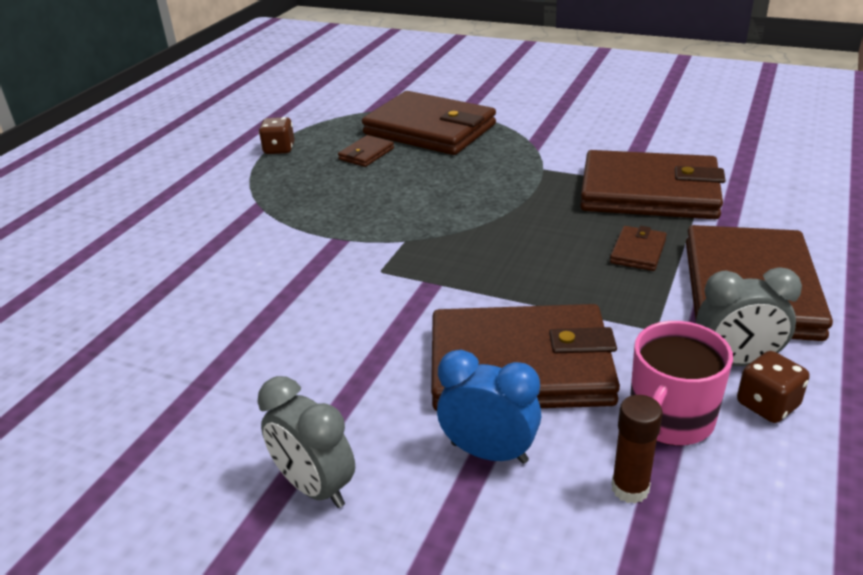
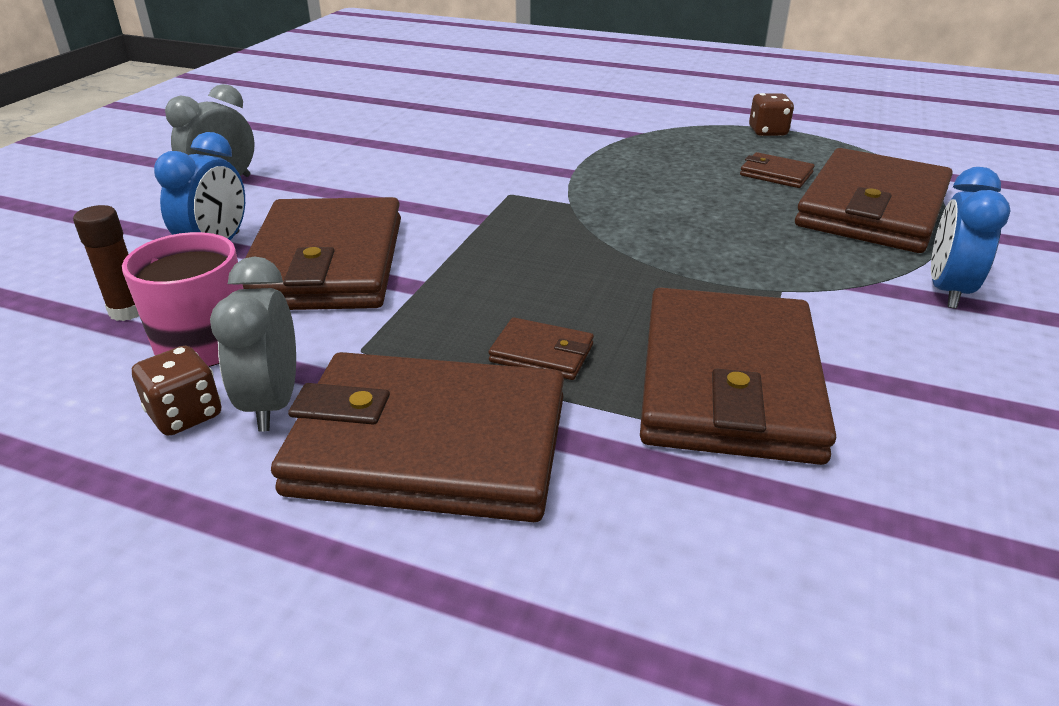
camera: 85 degrees right, 0 degrees up
none -> blue clock [931,167,1011,309]

